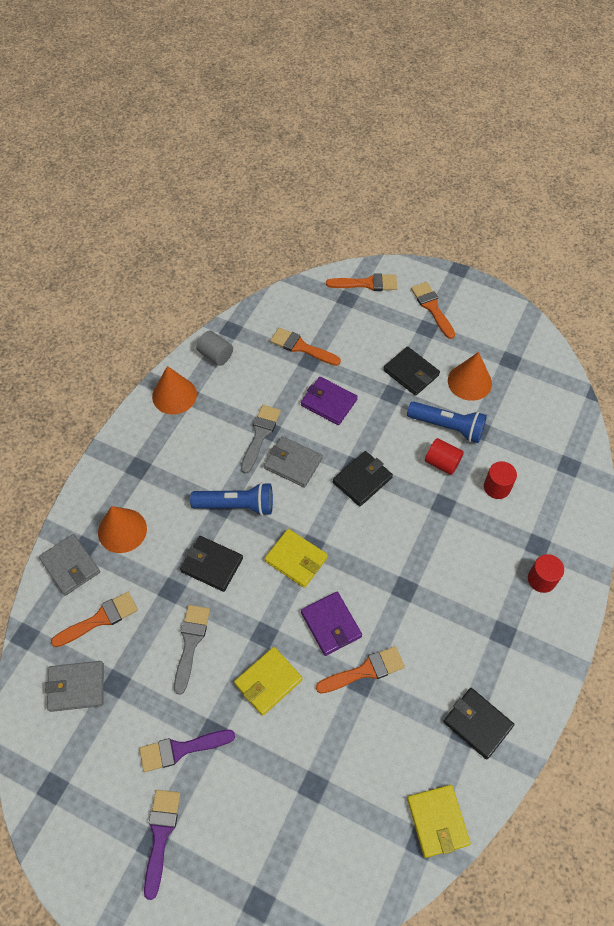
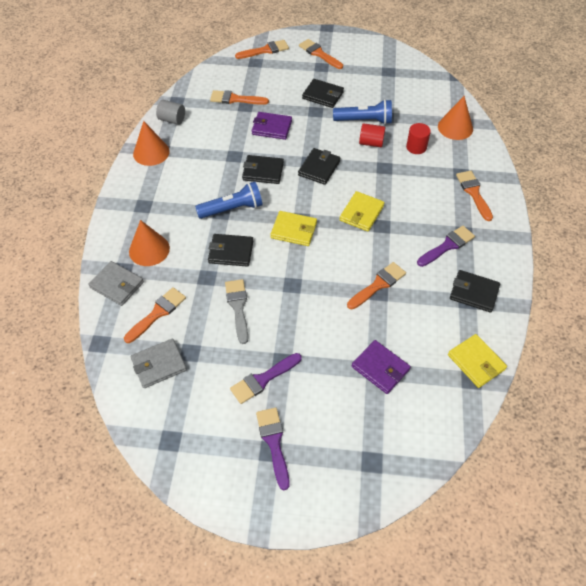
camera: 20 degrees left, 5 degrees down
yellow wallet [234,647,302,716] -> yellow wallet moved to [339,191,384,232]
grey brush [241,405,281,474] -> none
grey wallet [264,437,323,487] -> black wallet [242,155,284,184]
purple wallet [301,592,362,656] -> purple wallet moved to [352,340,411,394]
orange cone [448,352,492,401] -> orange cone moved to [438,96,473,140]
red cylinder [528,554,564,593] -> orange brush [456,171,493,221]
none -> purple brush [417,226,475,267]

